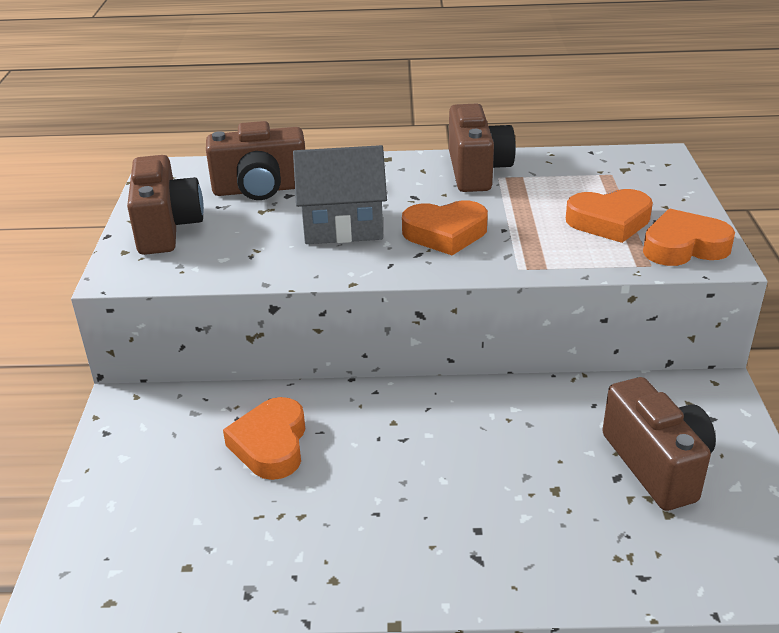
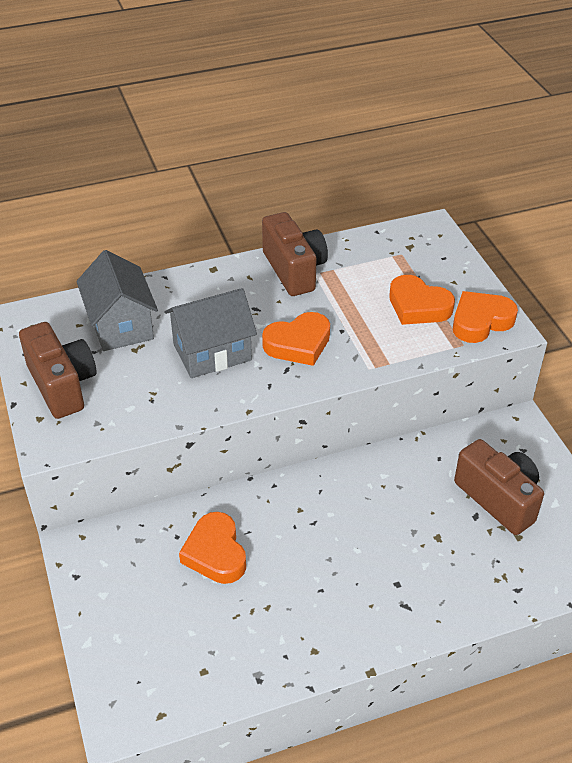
camera: 20 degrees left, 10 degrees up
brown camera [206,121,305,200] -> grey house [76,250,158,351]
orange heart [566,189,653,243] -> orange heart turned 60 degrees clockwise [389,275,455,325]

